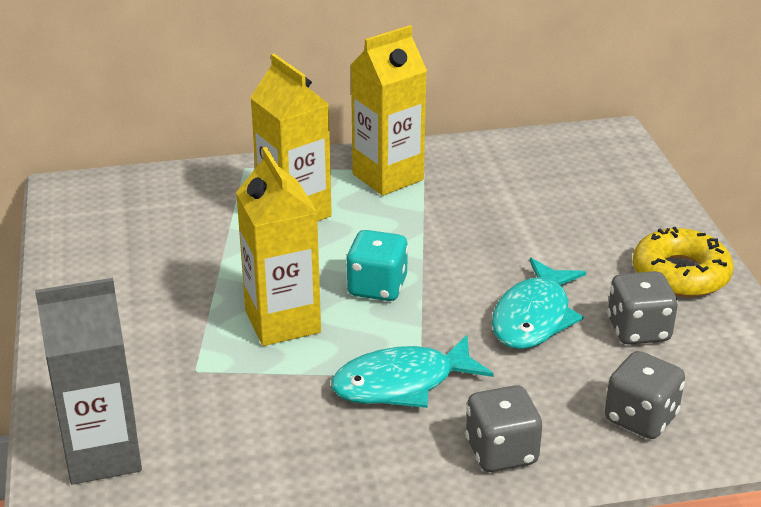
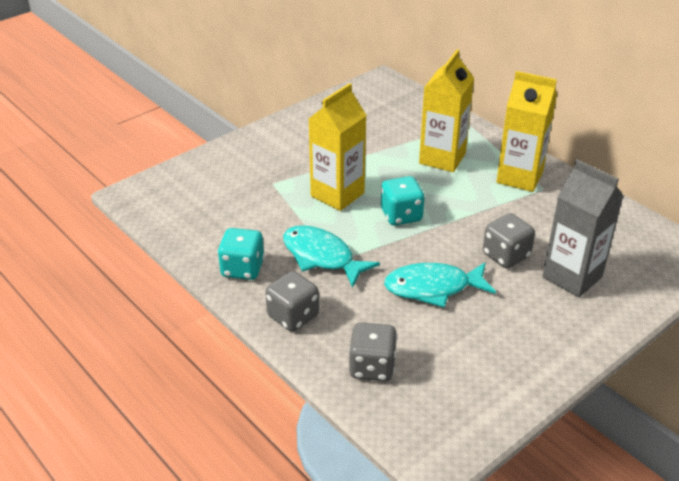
camera: 60 degrees right, 5 degrees up
grey carton [35,278,142,485] -> grey carton moved to [542,160,623,297]
grey dice [607,271,678,345] -> grey dice moved to [483,213,535,268]
yellow donut [633,227,733,297] -> none
none -> turquoise dice [218,228,265,280]

